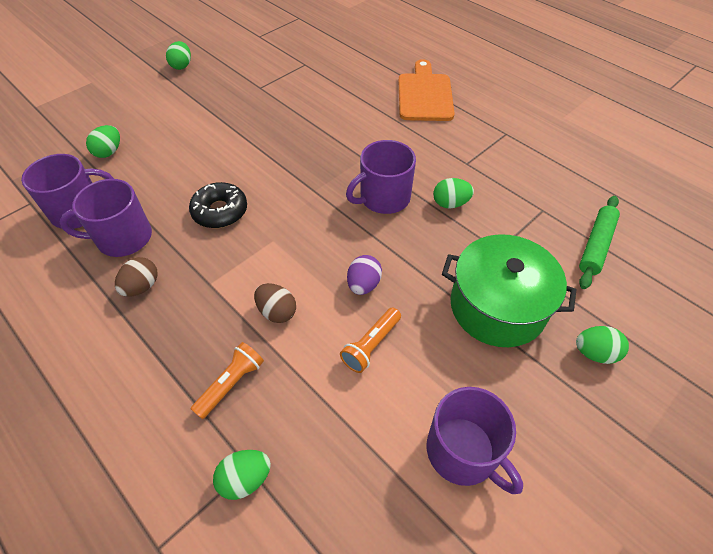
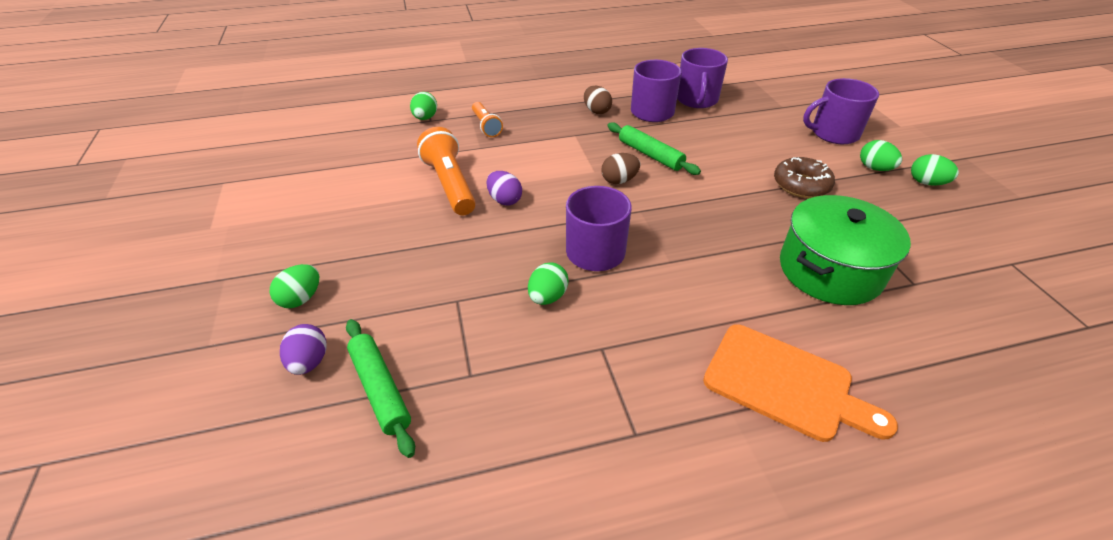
camera: 120 degrees right, 10 degrees down
green egg [86,125,120,158] -> green egg moved to [860,140,902,171]
black donut [189,182,247,228] -> green rolling pin [607,122,701,175]
brown egg [254,283,296,323] -> brown egg moved to [601,153,640,184]
orange flashlight [340,307,401,373] -> orange flashlight [417,127,476,215], size x1.67
purple mug [427,387,523,494] -> purple mug moved to [803,78,879,144]
green pot [442,234,576,347] -> green pot moved to [780,195,911,305]
none -> purple egg [280,324,327,375]
none -> brown donut [774,157,835,198]

